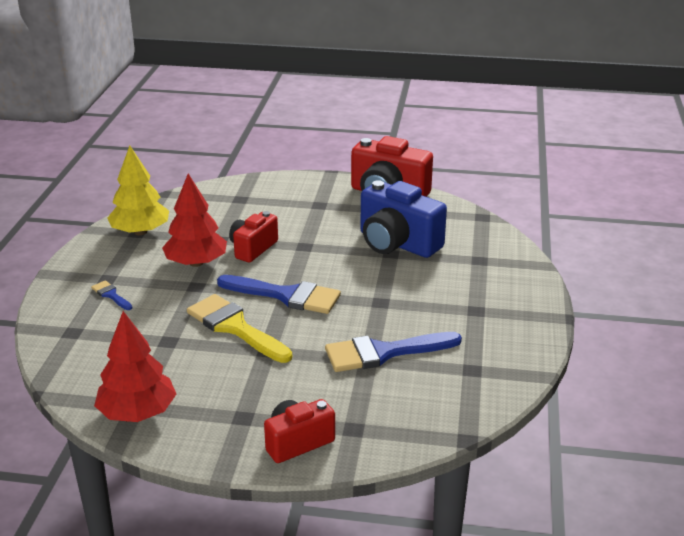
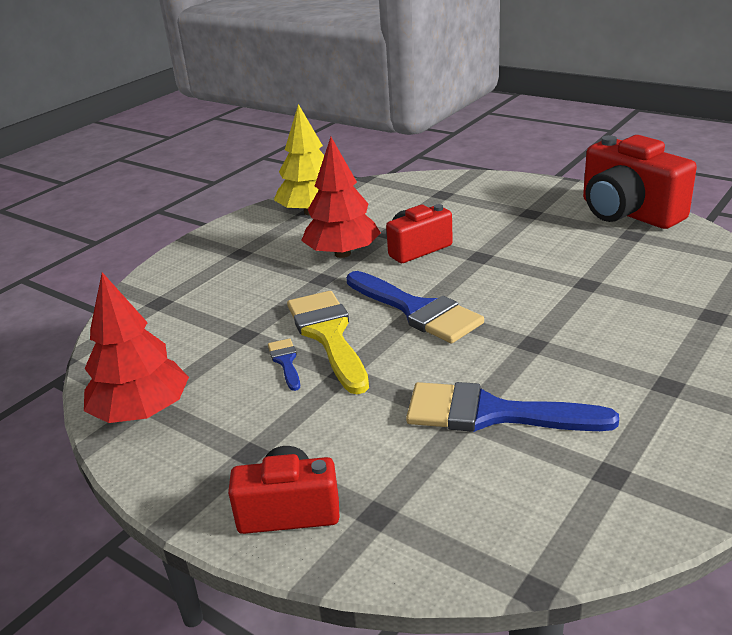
camera: 30 degrees right, 0 degrees up
blue brush [91,280,132,310] -> blue brush moved to [268,338,300,391]
blue camera [360,180,447,258] -> none

